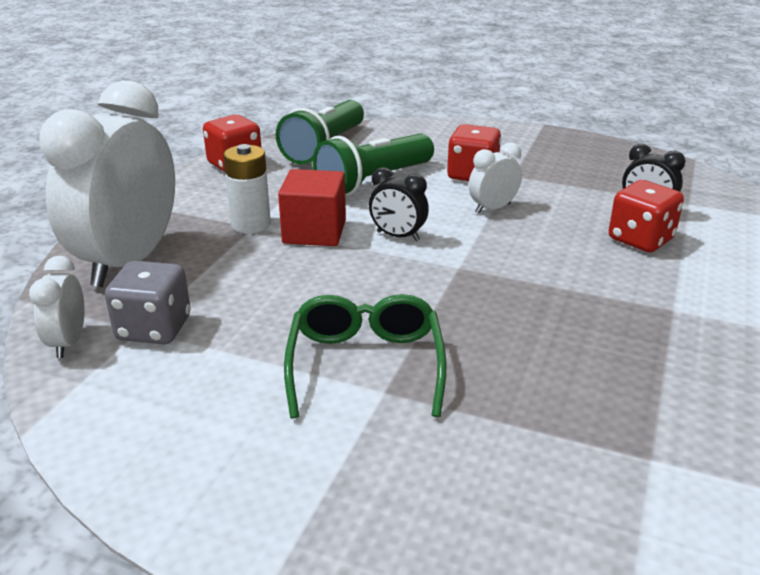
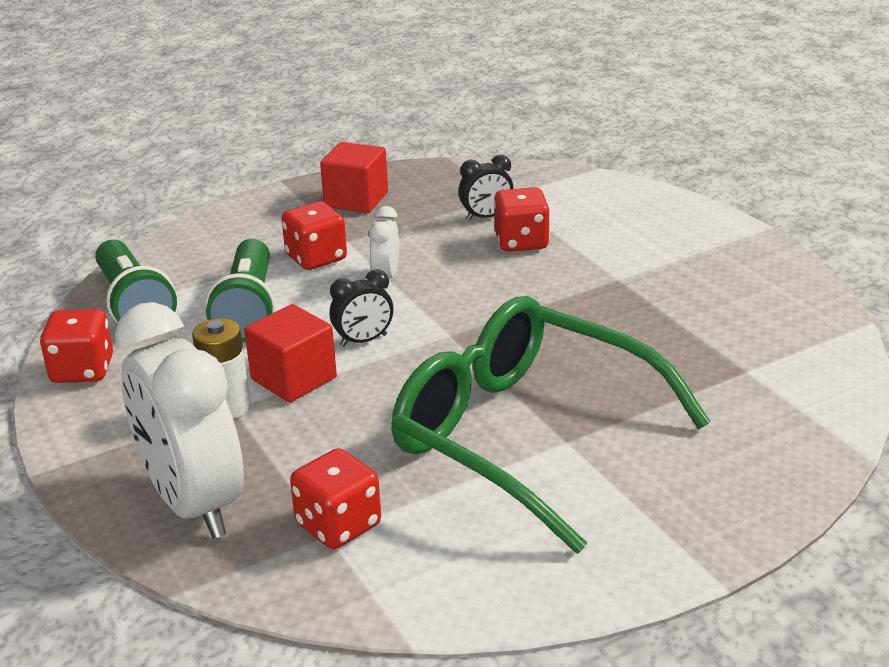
camera: 50 degrees left, 0 degrees up
white clock [29,256,85,358] -> none
grey dice [105,261,191,344] -> red dice [290,448,381,549]
green glasses [284,294,447,418] -> green glasses [391,296,711,553], size x1.85
none -> red cube [320,142,388,213]

